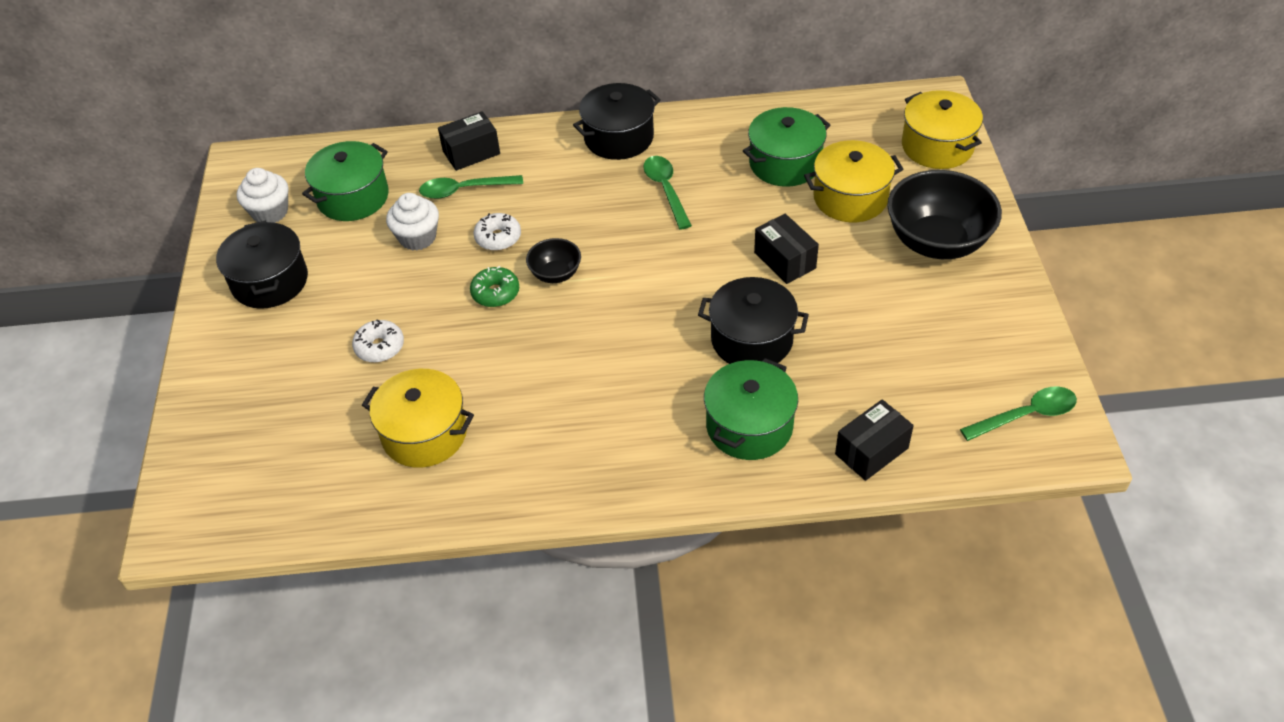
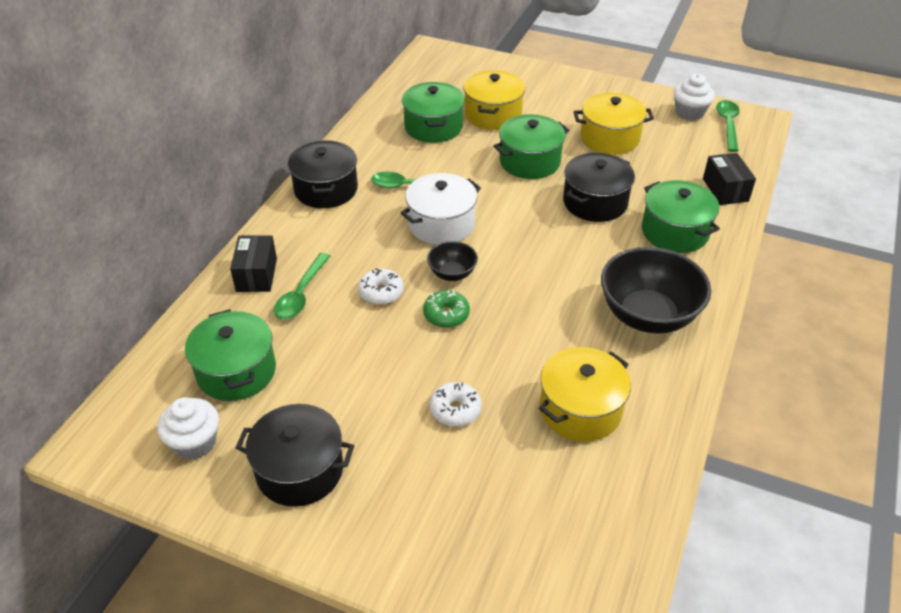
camera: 65 degrees left, 5 degrees down
white cupcake [386,193,439,251] -> white cupcake moved to [674,74,715,121]
black box [754,214,819,284] -> green pot [494,114,569,179]
black bowl [887,170,1002,259] -> black bowl moved to [601,247,711,334]
yellow pot [902,90,983,169] -> yellow pot moved to [574,93,654,155]
none -> white pot [401,173,481,245]

